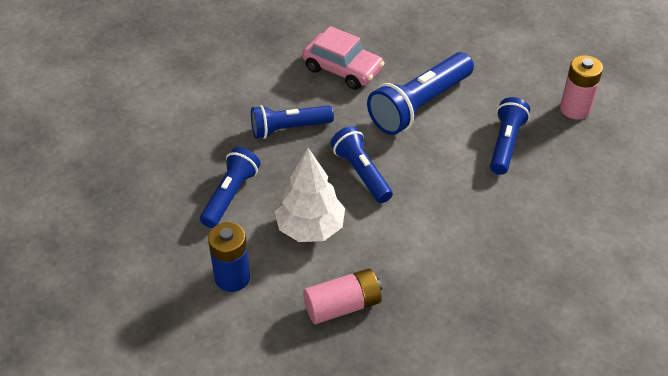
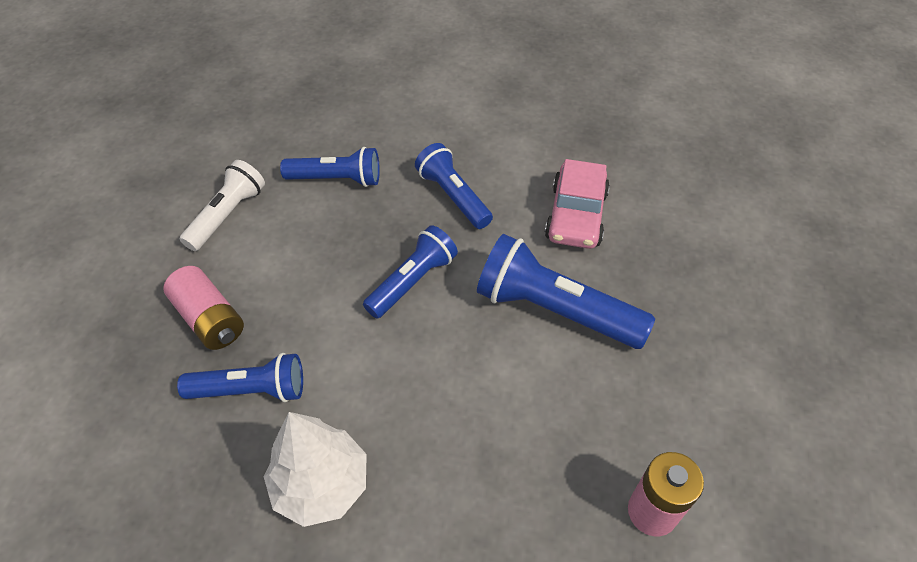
camera: 70 degrees right, 5 degrees up
blue battery [208,222,250,292] -> white flashlight [180,160,265,251]
white tree [275,148,345,242] -> white tree moved to [264,412,367,527]
blue flashlight [490,97,530,175] -> blue flashlight moved to [177,353,303,402]

